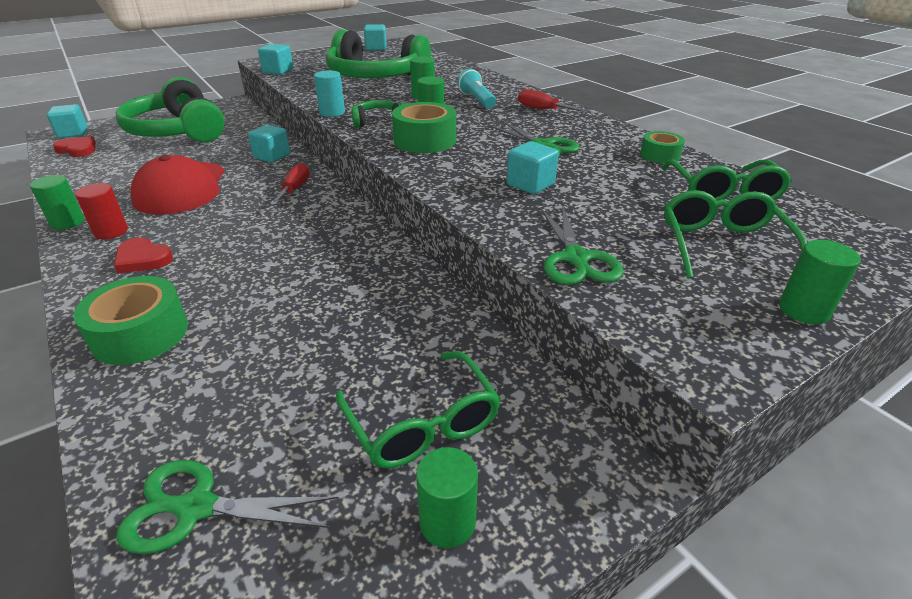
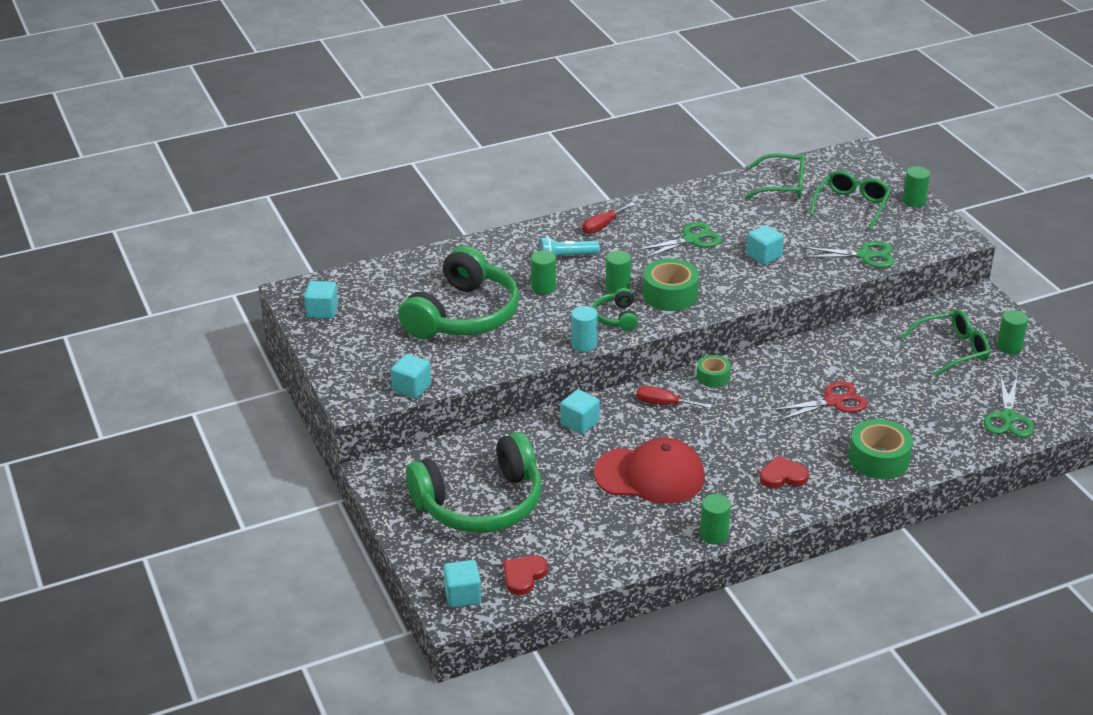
camera: 80 degrees left, 0 degrees up
red cylinder [75,183,128,239] -> none
red heart [114,237,173,274] -> red heart turned 135 degrees counterclockwise [760,456,809,488]
green tape [640,131,685,163] -> green tape moved to [697,355,731,387]
green glasses [664,190,807,279] -> green glasses turned 105 degrees clockwise [810,170,891,230]
none -> red scissors [771,381,867,421]

